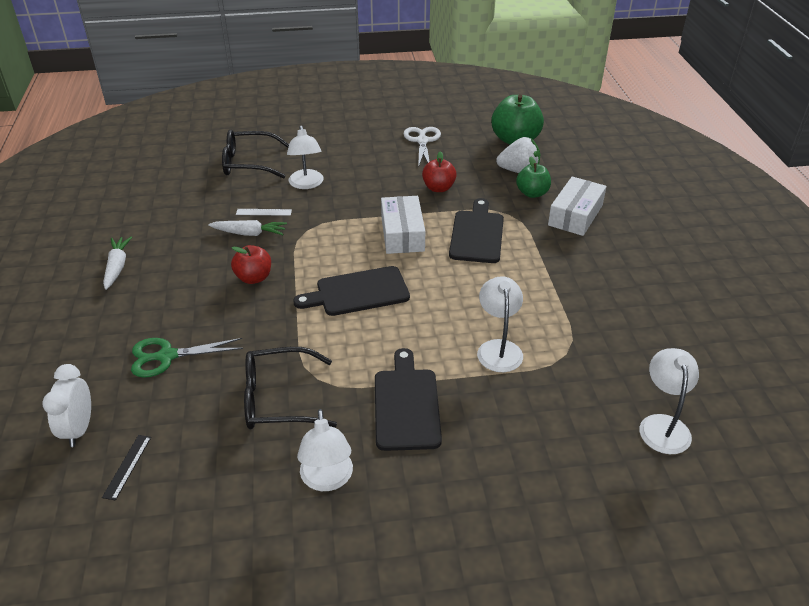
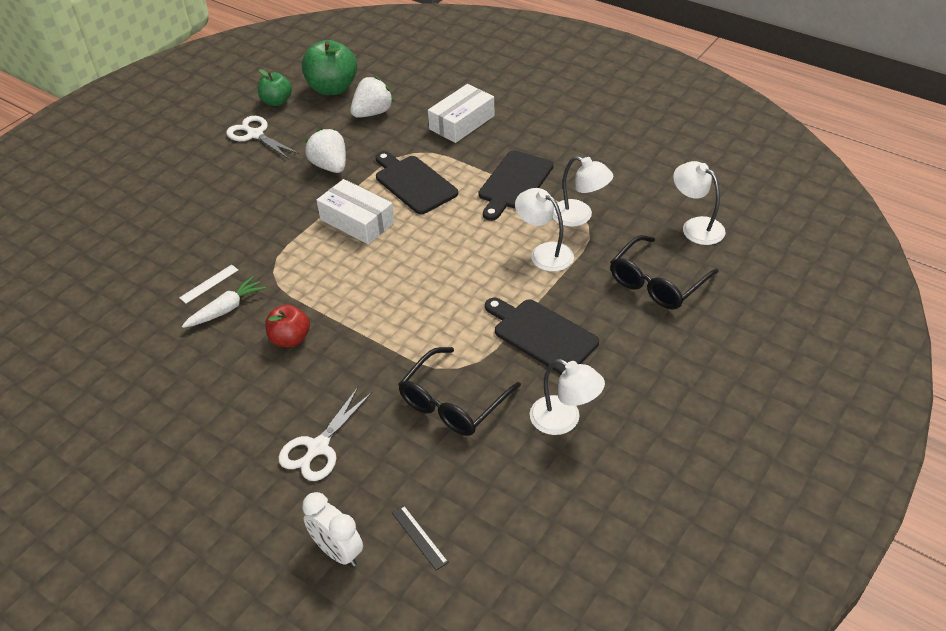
camera: 45 degrees left, 5 degrees up
white carrot [103,237,132,290] -> none
green scissors [131,338,243,378] -> white scissors [278,387,372,481]
black glasses [222,130,289,179] -> black glasses moved to [610,235,719,309]
white lamp [287,126,324,189] -> white lamp moved to [552,156,613,227]
black cutting board [293,266,410,316] -> black cutting board moved to [479,151,554,221]
red apple [422,151,457,192] -> white strawberry [305,128,346,173]
green apple [516,157,551,198] -> green apple moved to [258,69,292,106]
white box [548,177,607,236] -> white box turned 60 degrees clockwise [428,84,495,143]

